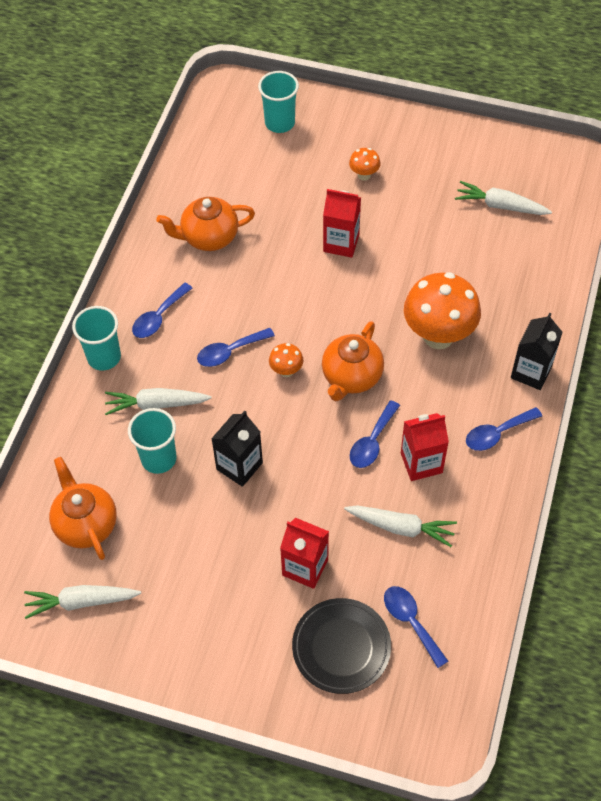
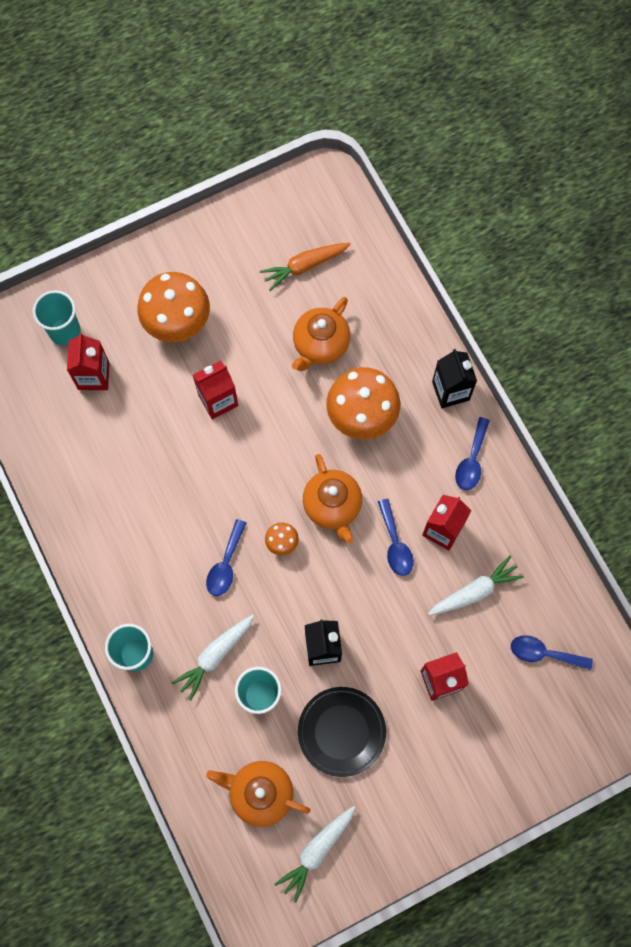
camera: 45 degrees left, 15 degrees up
blue spoon [132,283,192,338] -> none
orange teapot [156,197,255,251] -> orange teapot moved to [292,297,350,371]
black plate [292,598,391,694] -> black plate moved to [298,687,386,777]
orange mushroom [349,148,381,181] -> orange mushroom [137,272,210,342], size x2.22
white carrot [455,181,552,215] -> orange carrot [259,243,351,291]
none -> red carton [67,333,109,390]

